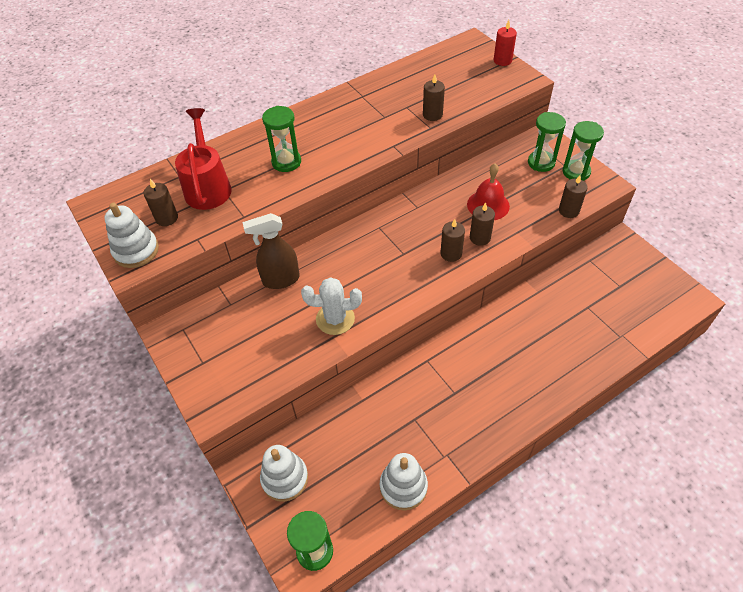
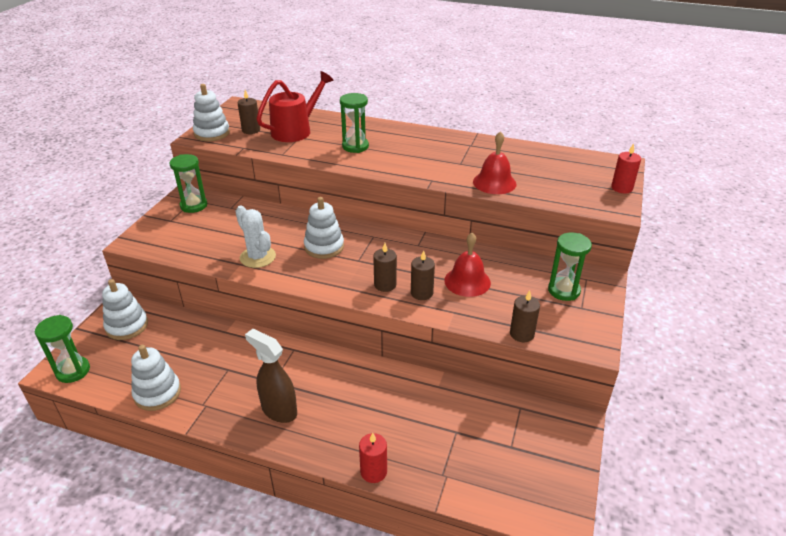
camera: 50 degrees right, 15 degrees down
brown spray bottle [242,213,300,289] -> brown spray bottle moved to [245,329,297,423]
brown candle [423,74,445,121] -> red bell [473,131,517,194]
green hourglass [562,121,604,181] -> green hourglass moved to [170,154,208,213]
none -> white stacking toy [304,197,344,259]
none -> red candle [359,432,387,483]

